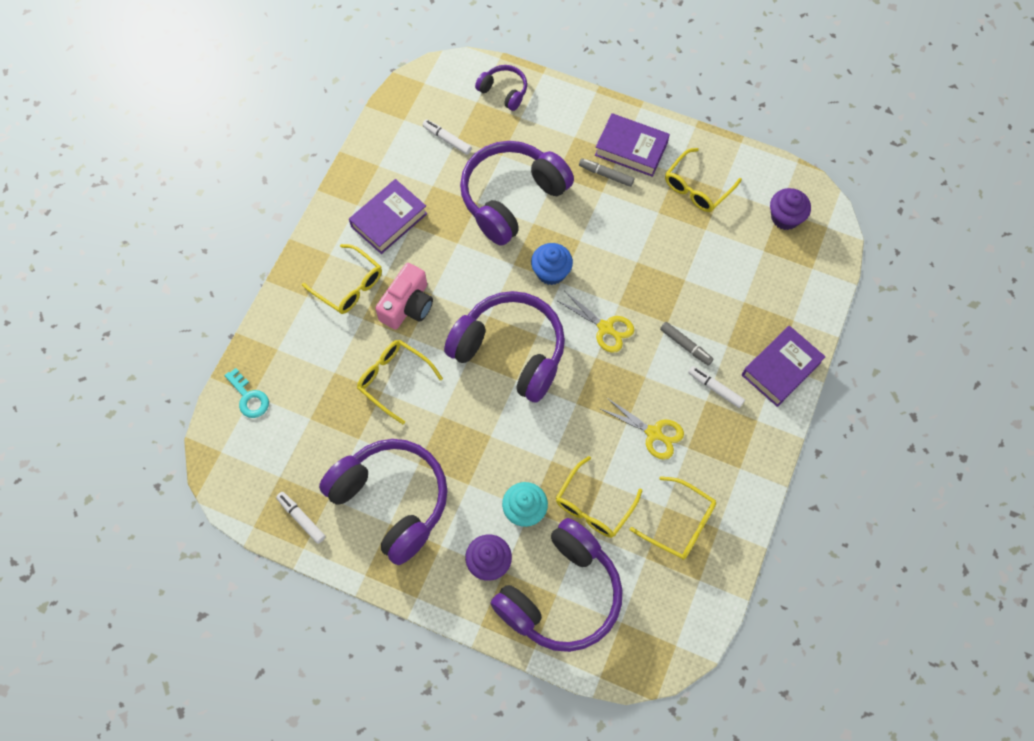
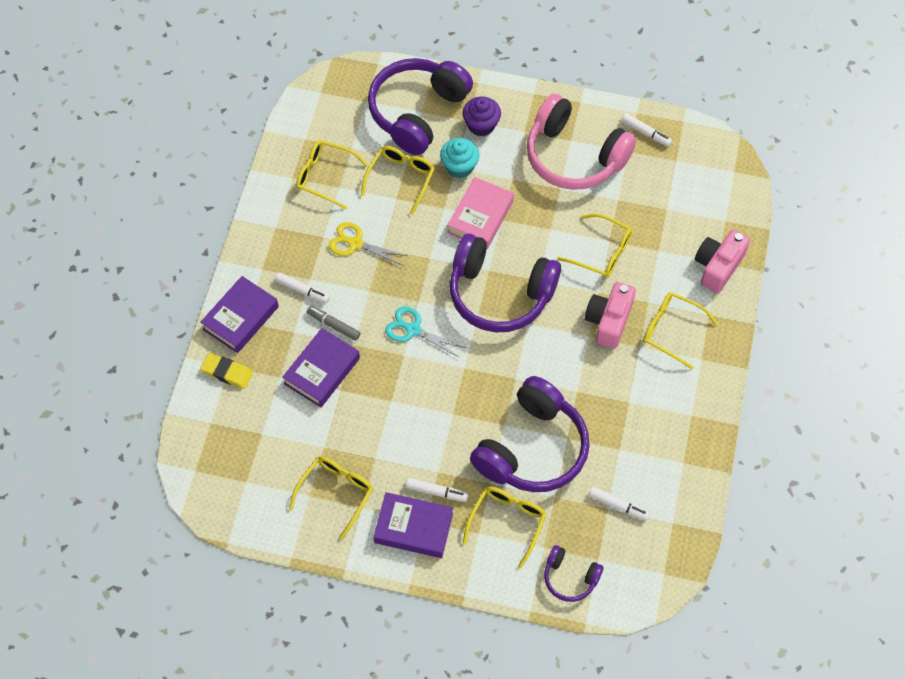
camera: 170 degrees right, 5 degrees down
turquoise key [225,368,269,418] -> none
purple headphones [319,439,447,565] -> pink headphones [527,94,636,190]
purple book [349,179,427,254] -> purple book moved to [282,328,360,407]
blue cupcake [531,243,573,285] -> none
yellow scissors [556,292,634,353] -> turquoise scissors [385,306,465,358]
grey marker [579,158,634,187] -> white marker [406,478,468,502]
purple cupcake [770,188,811,230] -> none
none -> yellow eraser [200,353,253,389]
none -> pink book [447,177,514,249]
none -> yellow glasses [463,487,546,568]
none -> pink camera [695,230,750,293]

